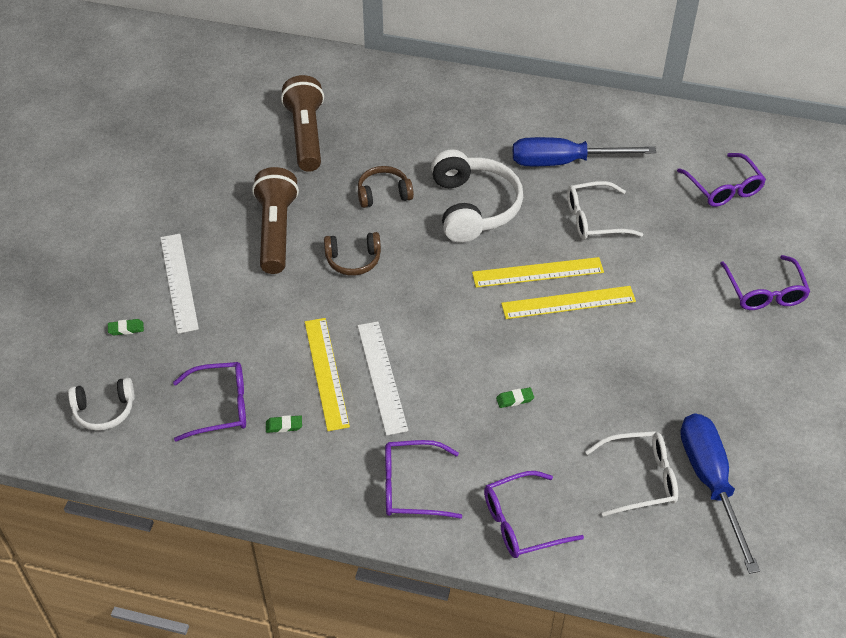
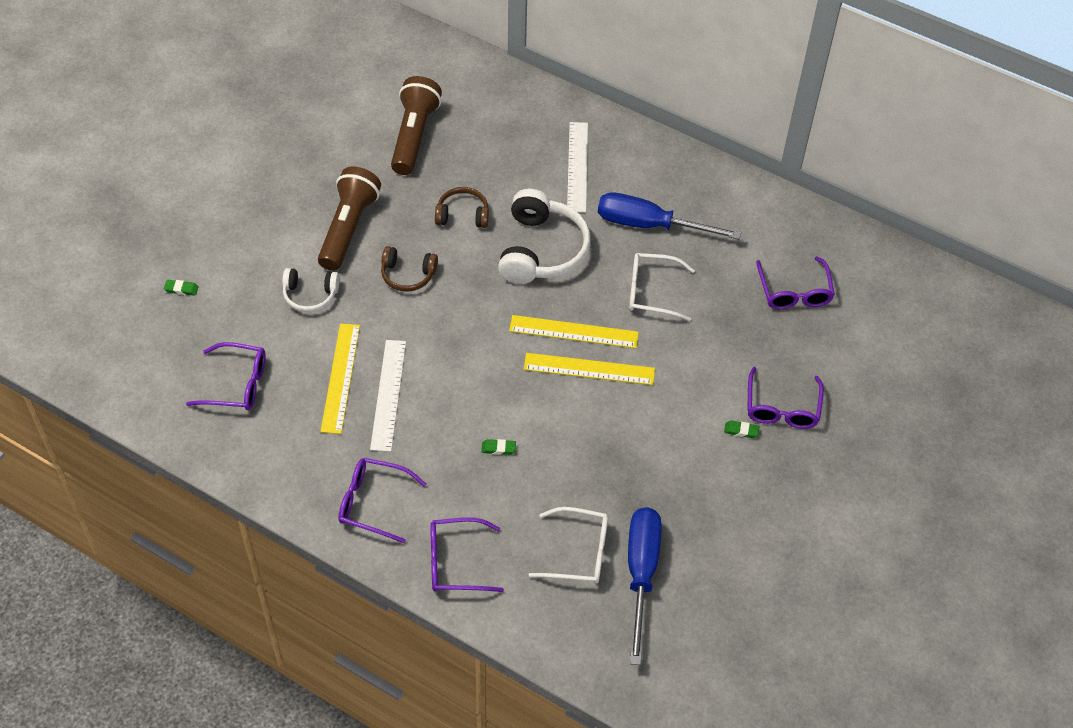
camera: 15 degrees right, 5 degrees up
white headphones [68,378,135,431] -> white headphones moved to [282,268,340,312]
white ruler [160,234,199,334] -> white ruler moved to [567,122,588,213]
green eraser [266,415,302,433] -> green eraser moved to [724,420,760,438]

